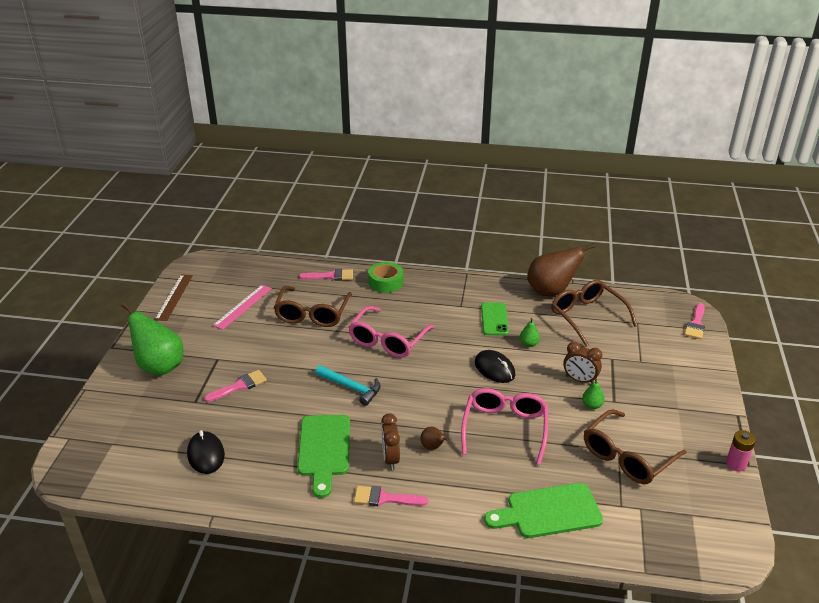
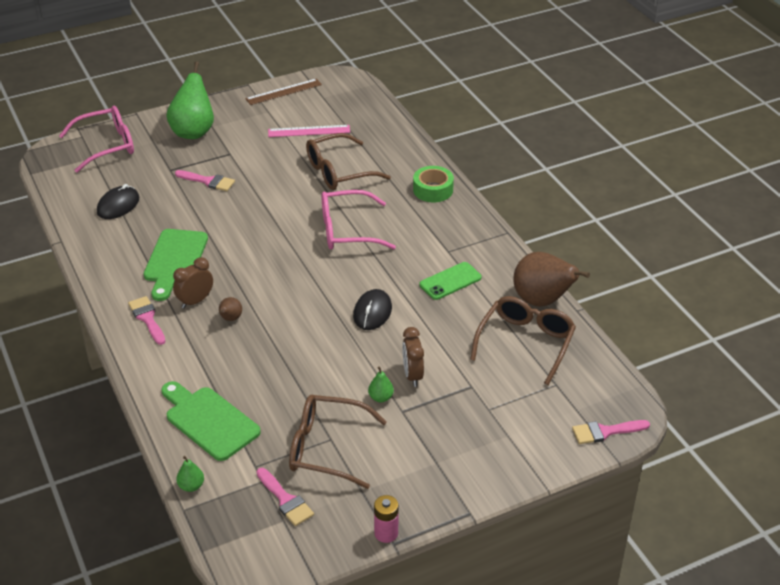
camera: 55 degrees right, 5 degrees up
green cutting board [297,415,350,498] -> green cutting board turned 45 degrees counterclockwise [144,229,208,301]
pink brush [299,269,353,281] -> pink brush moved to [256,468,314,526]
turquoise hammer [315,365,381,406] -> none
pink glasses [461,388,548,465] -> pink glasses moved to [59,106,134,173]
green pear [520,318,540,347] -> green pear moved to [176,456,204,492]

